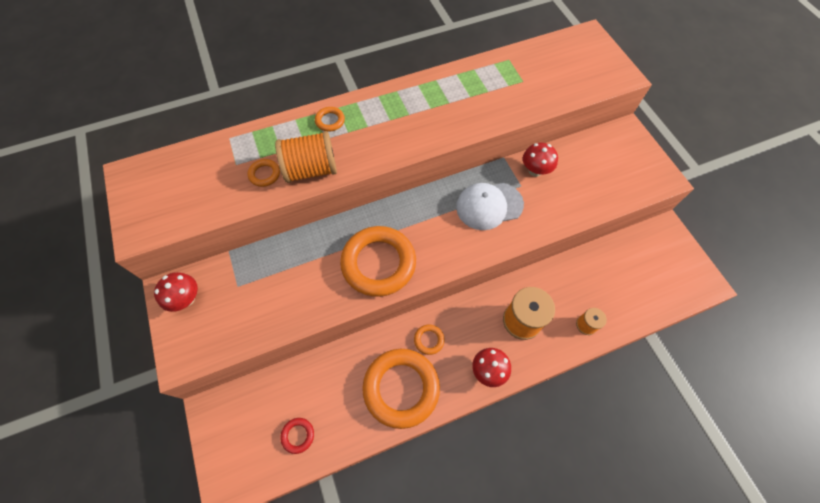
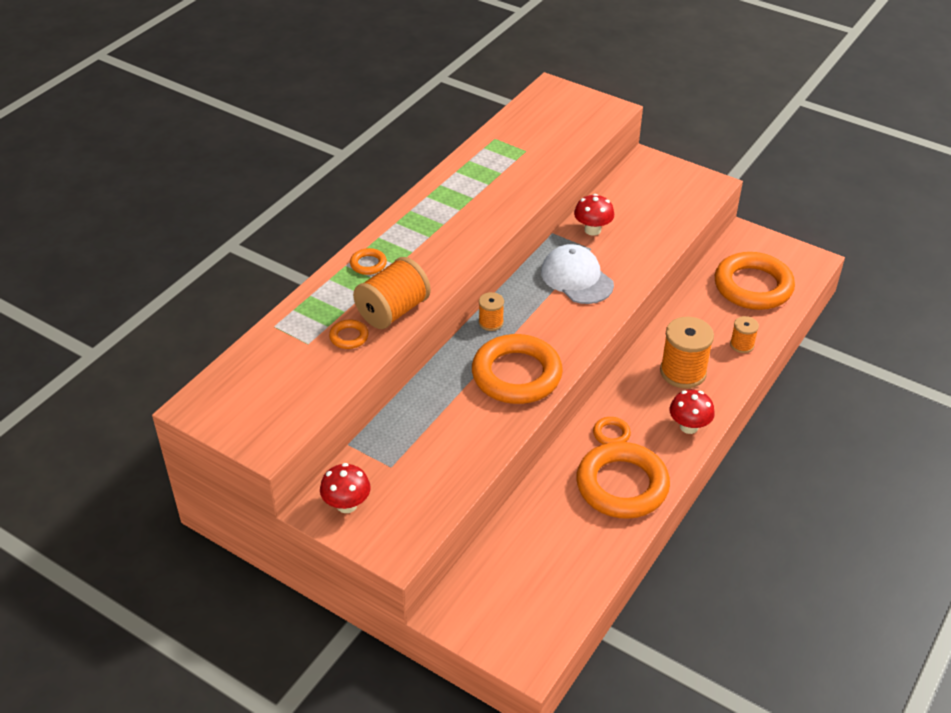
camera: 35 degrees left, 20 degrees down
red ring [280,418,314,454] -> none
white cap [456,183,524,230] -> white cap turned 105 degrees clockwise [541,244,614,304]
none -> orange spool [479,292,504,331]
none -> orange ring [715,252,795,310]

